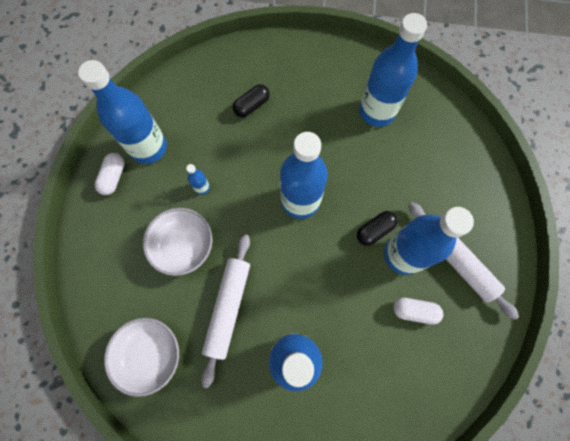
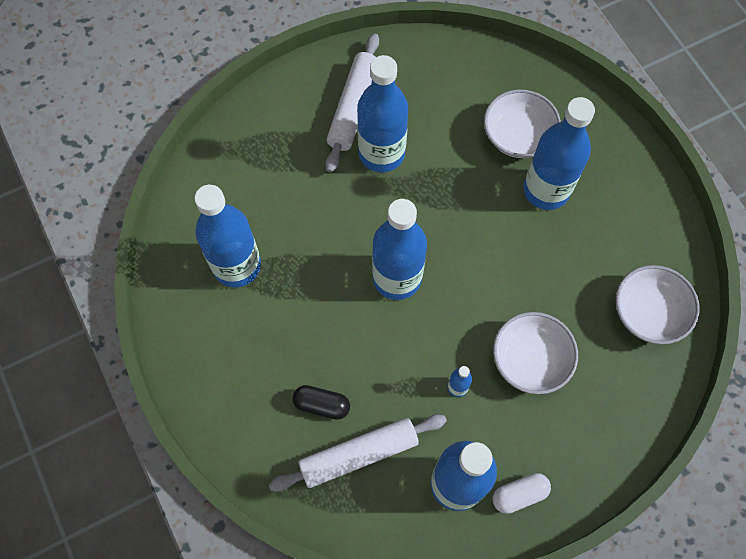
camera: 125 degrees left, 5 degrees down
white rolling pin [201,234,250,388] -> white rolling pin moved to [269,414,447,492]
black capsule [357,211,398,246] -> none
white capsule [393,298,443,325] -> none
none -> white bowl [484,89,561,158]

